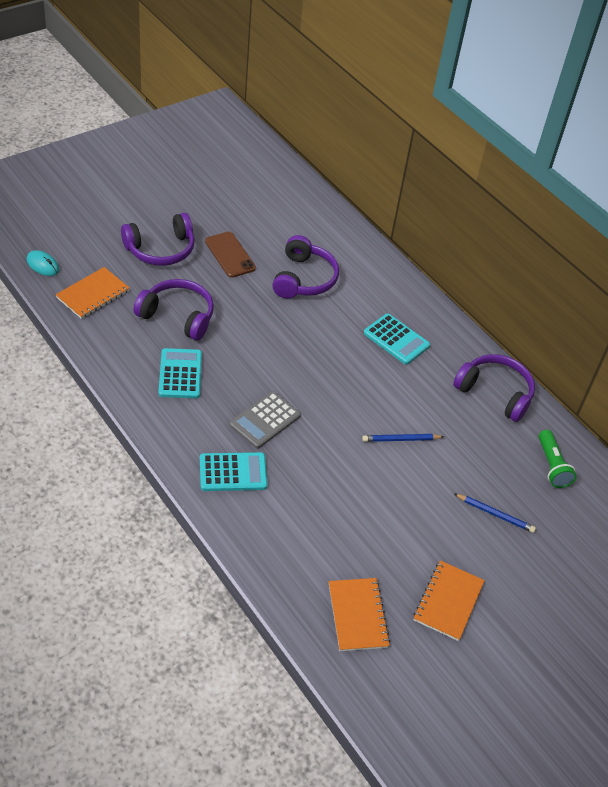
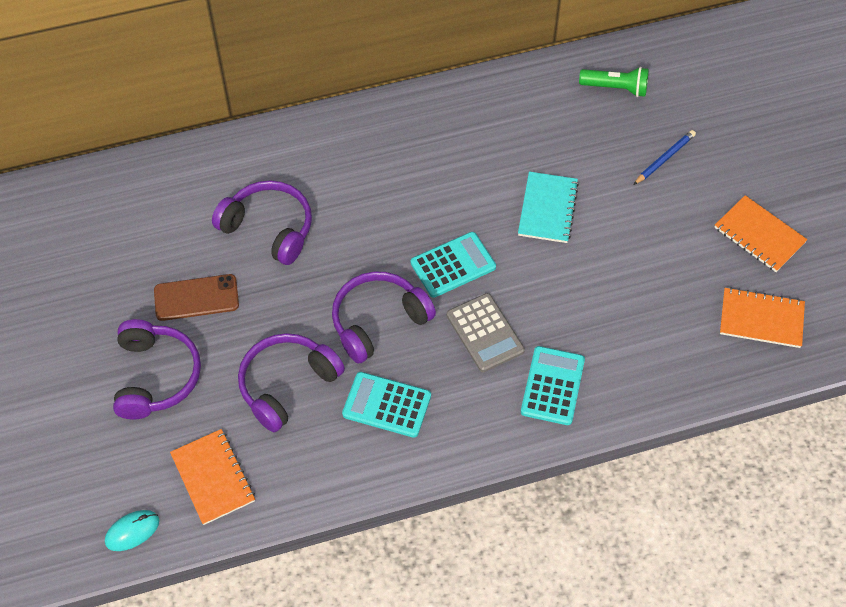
camera: 65 degrees left, 10 degrees up
blue pencil [362,434,444,442] -> turquoise notebook [518,172,579,243]
turquoise calculator [364,313,430,365] -> turquoise calculator moved to [411,232,496,297]
purple headphones [453,354,535,422] -> purple headphones moved to [332,272,436,364]

